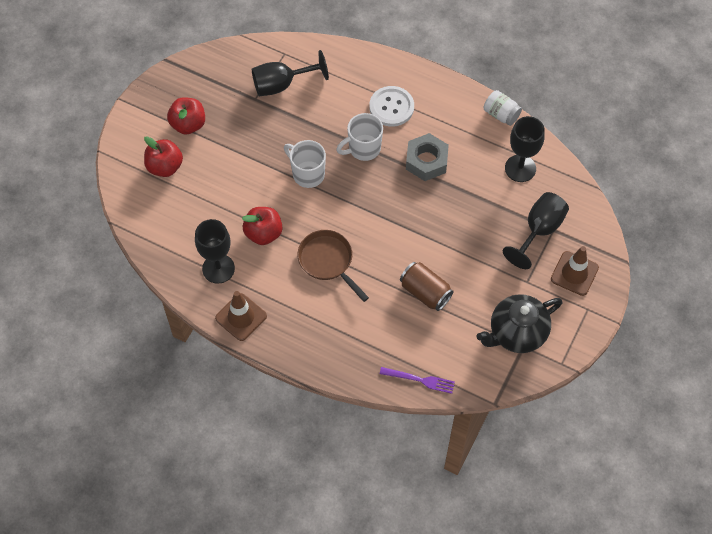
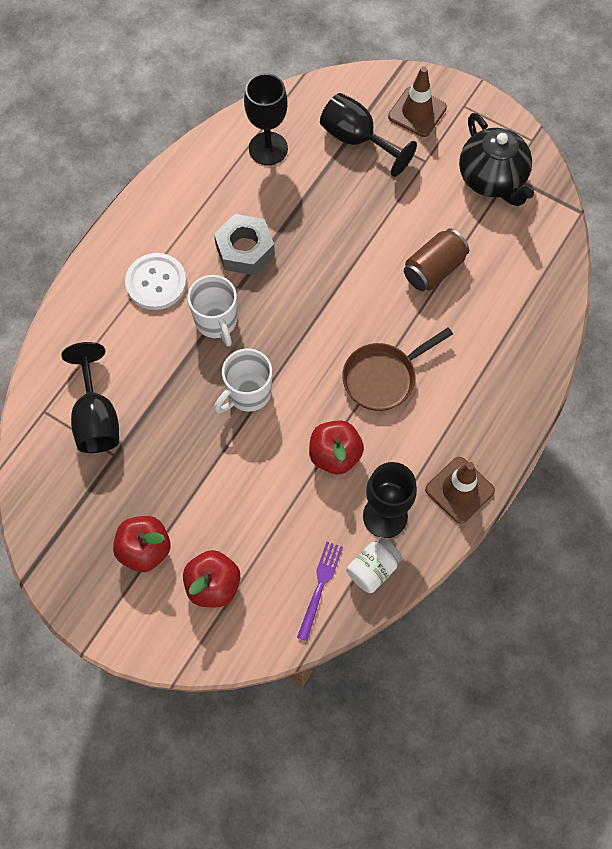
camera: 85 degrees left, 5 degrees up
purple fork [380,367,455,394] -> purple fork moved to [297,542,343,641]
white jar [484,90,522,126] -> white jar moved to [346,537,402,593]

